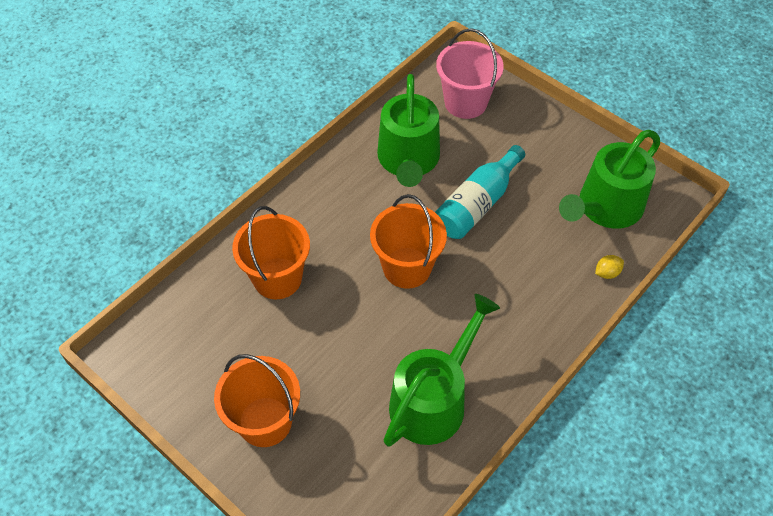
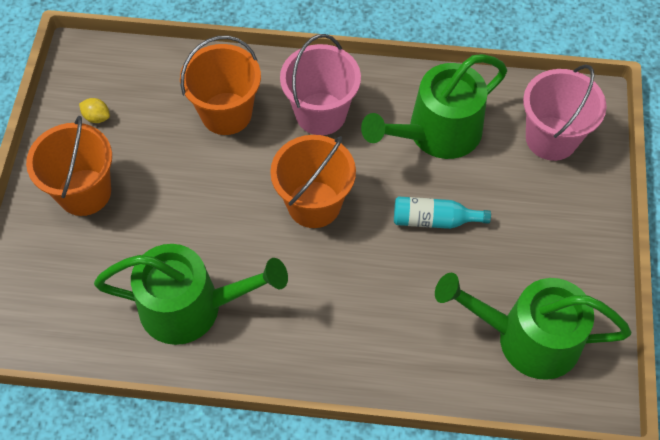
camera: 55 degrees right, 5 degrees up
turquoise bottle [435,145,525,239] -> turquoise bottle [394,196,491,229], size x0.66
yellow lemon [595,255,624,279] -> yellow lemon moved to [79,98,110,123]
none -> pink bucket [280,34,361,135]

